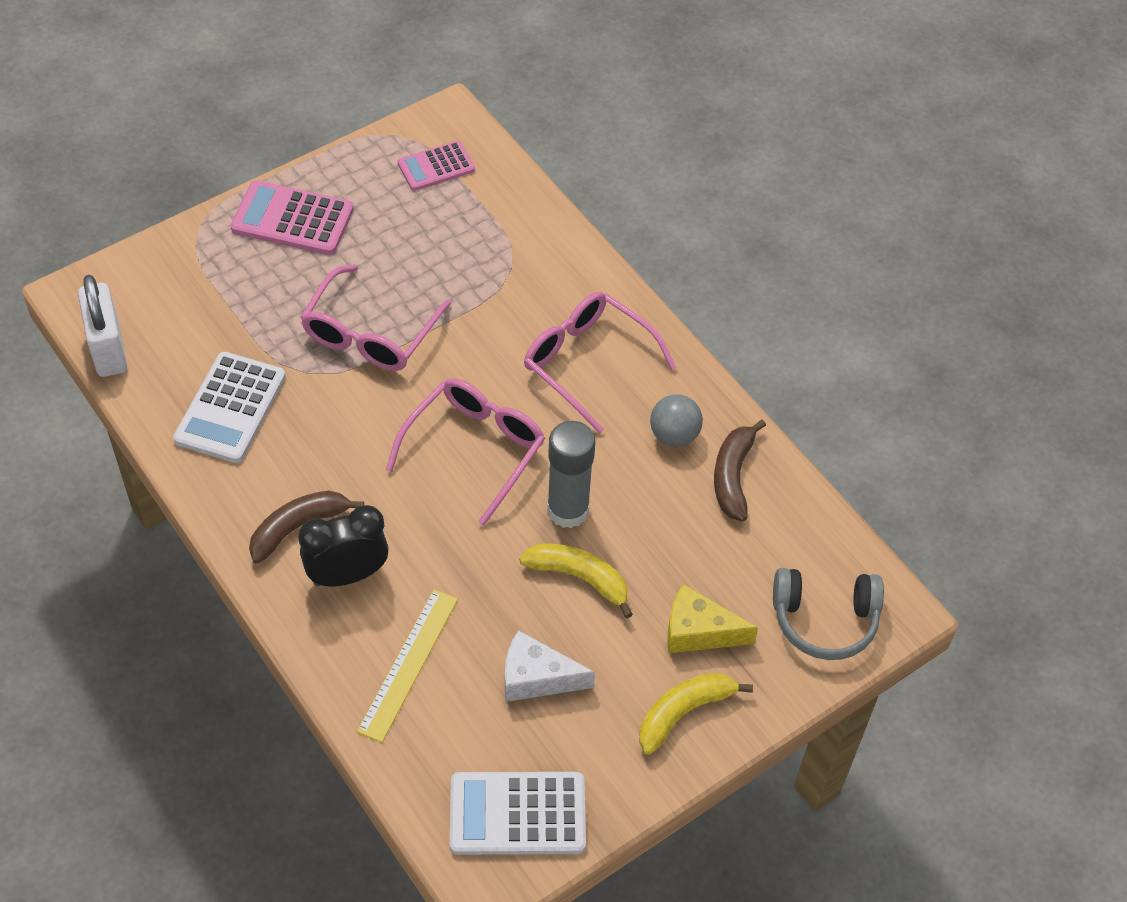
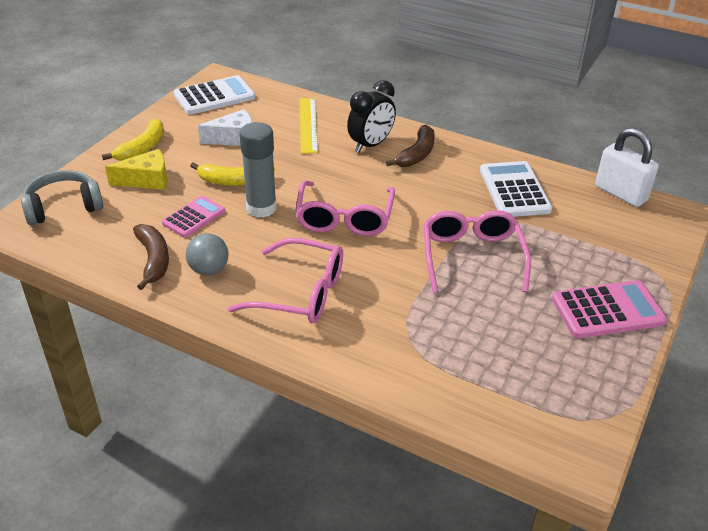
camera: 155 degrees right, 15 degrees down
pink calculator [398,141,475,191] -> pink calculator moved to [162,196,225,238]

